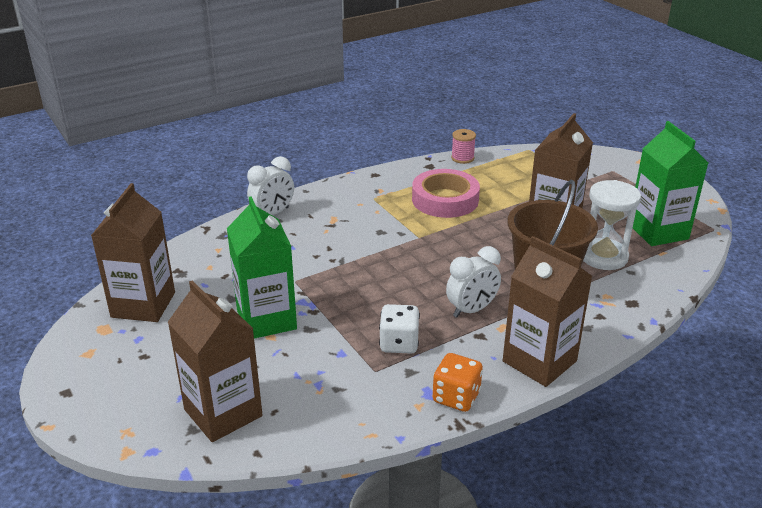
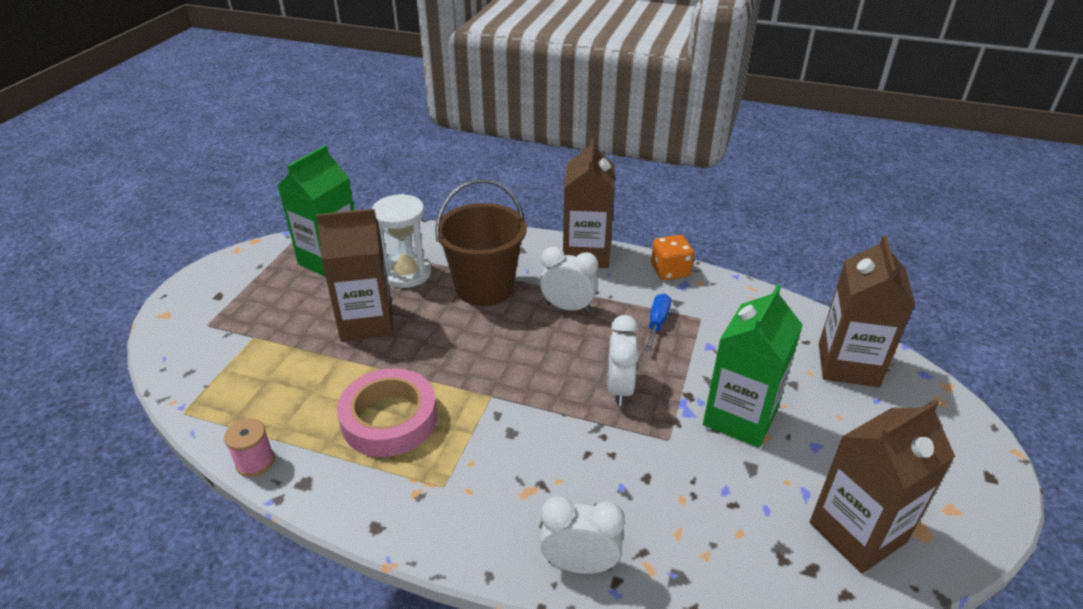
camera: 130 degrees left, 5 degrees up
white dice [379,304,420,353] -> blue screwdriver [645,293,671,351]
none -> white clock [608,315,639,406]

